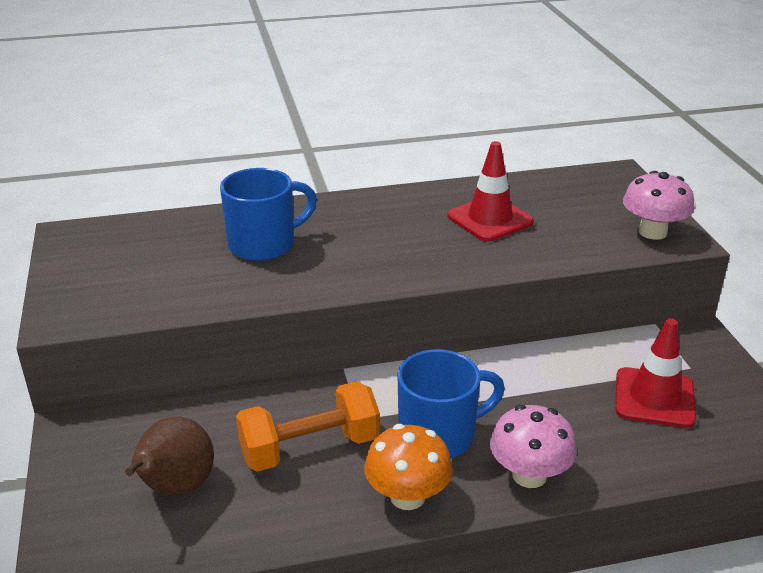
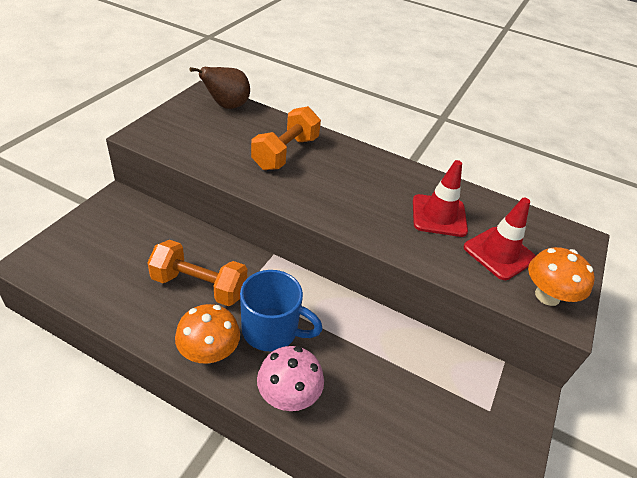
camera: 35 degrees right, 10 degrees up
brown pear [125,417,214,496] -> brown pear moved to [189,67,250,109]
blue mug [220,168,317,261] -> orange dumbbell [251,106,321,170]
red traffic cone [616,318,696,428] -> red traffic cone moved to [464,198,536,280]
pink mushroom [623,171,694,240] -> orange mushroom [528,247,595,306]

